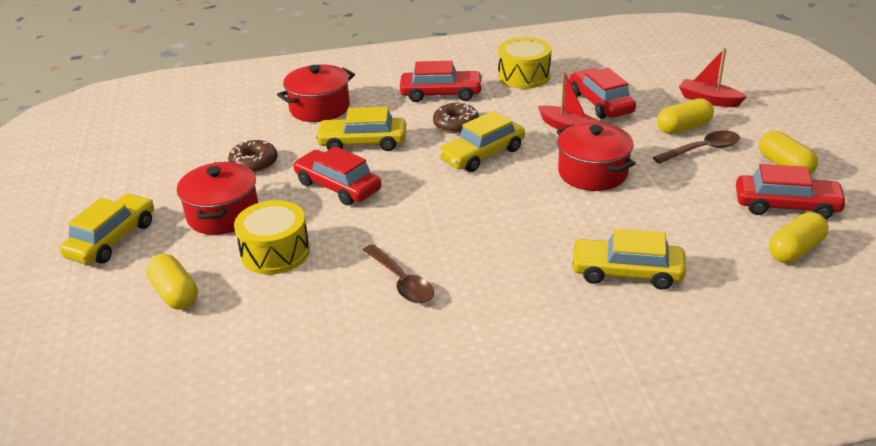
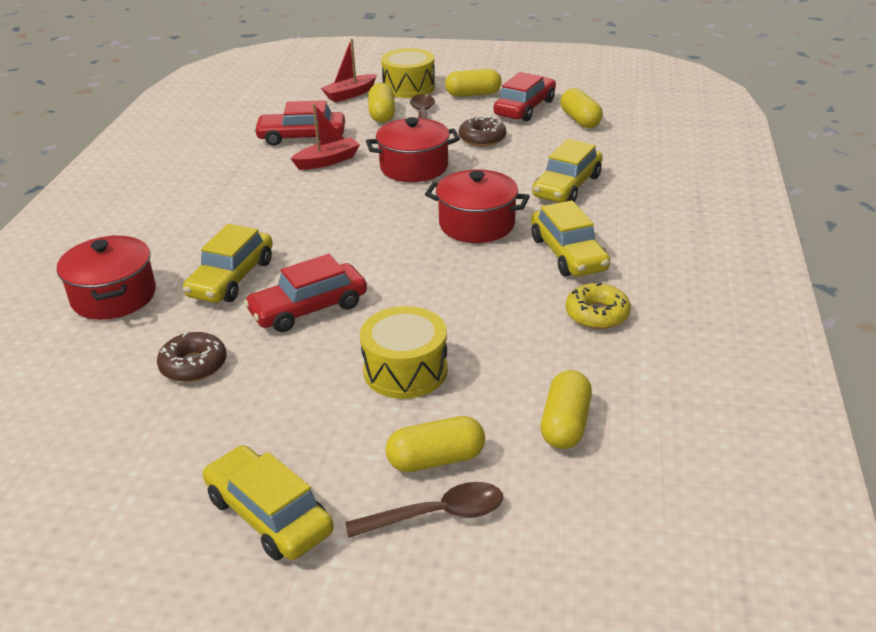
camera: 70 degrees left, 0 degrees up
red pot [177,161,258,235] -> red pot moved to [425,170,530,243]
brown spoon [363,244,434,303] -> brown spoon moved to [345,482,503,537]
red car [400,61,483,102] -> none
brown donut [433,102,479,133] -> brown donut moved to [459,116,506,147]
yellow car [438,111,525,172] -> yellow car moved to [531,200,610,277]
yellow drum [498,37,552,89] -> yellow drum moved to [381,48,435,98]
none -> yellow capsule [541,370,592,449]
none -> yellow donut [565,283,631,329]

